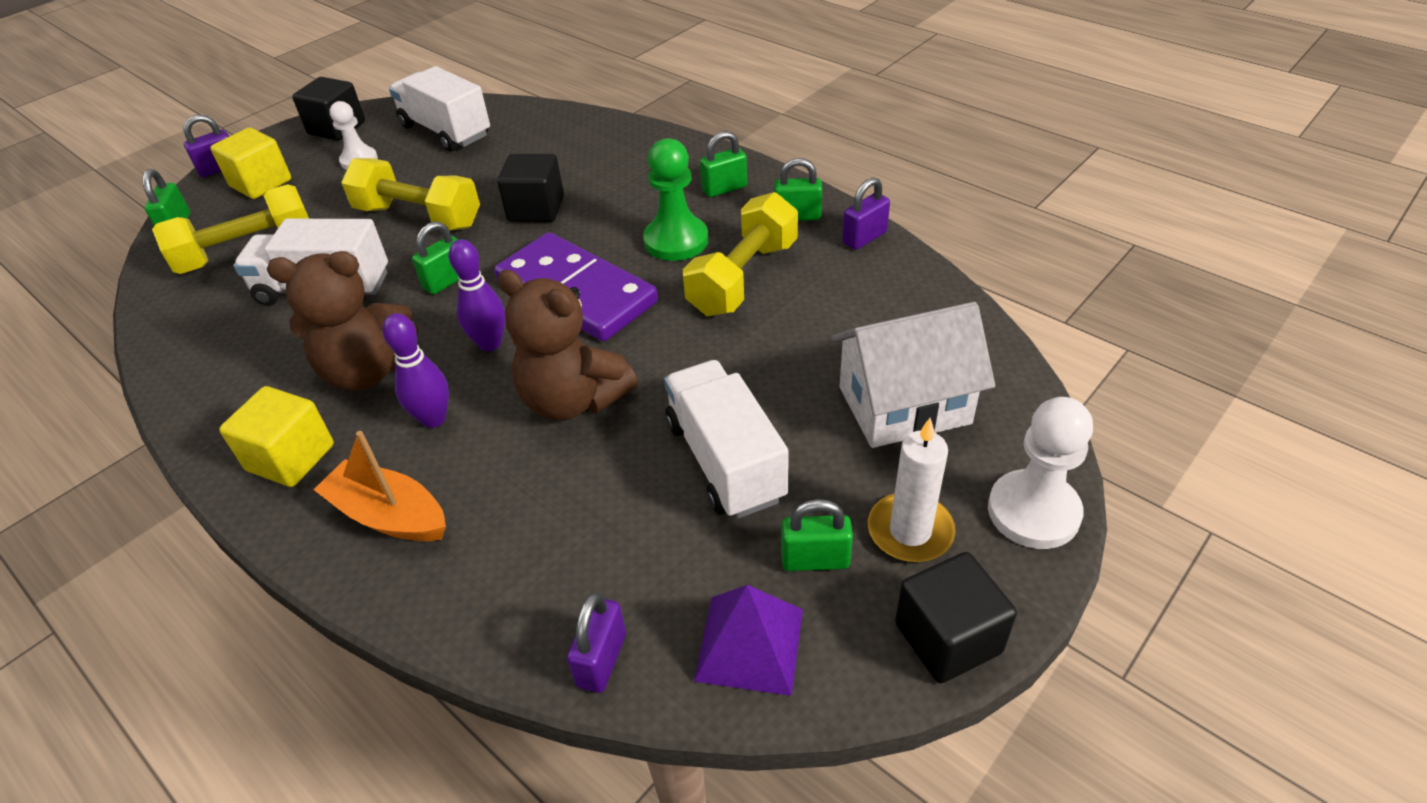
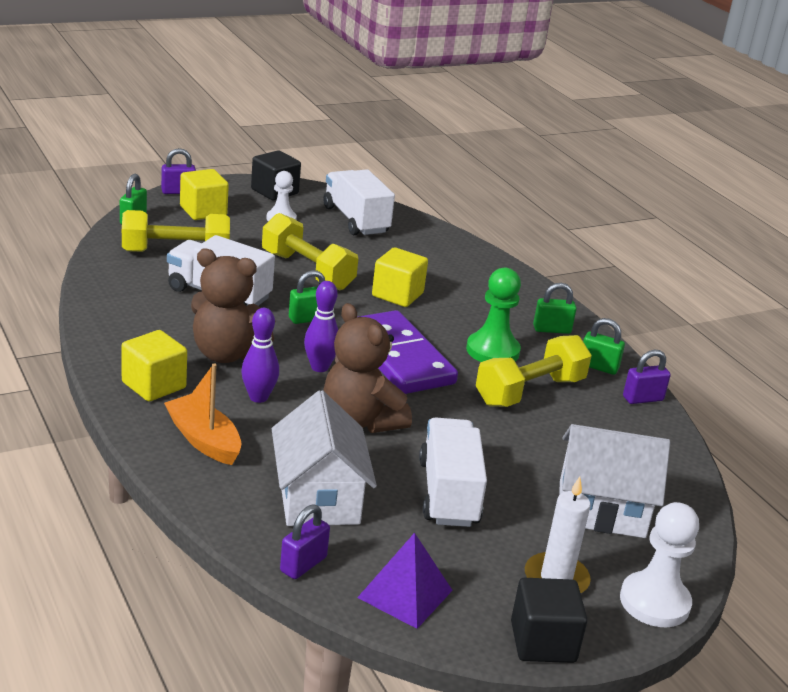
camera: 15 degrees right, 15 degrees down
black cube [497,154,564,222] -> yellow cube [372,247,428,307]
green padlock [781,499,853,571] -> none
none -> white house [272,390,377,526]

